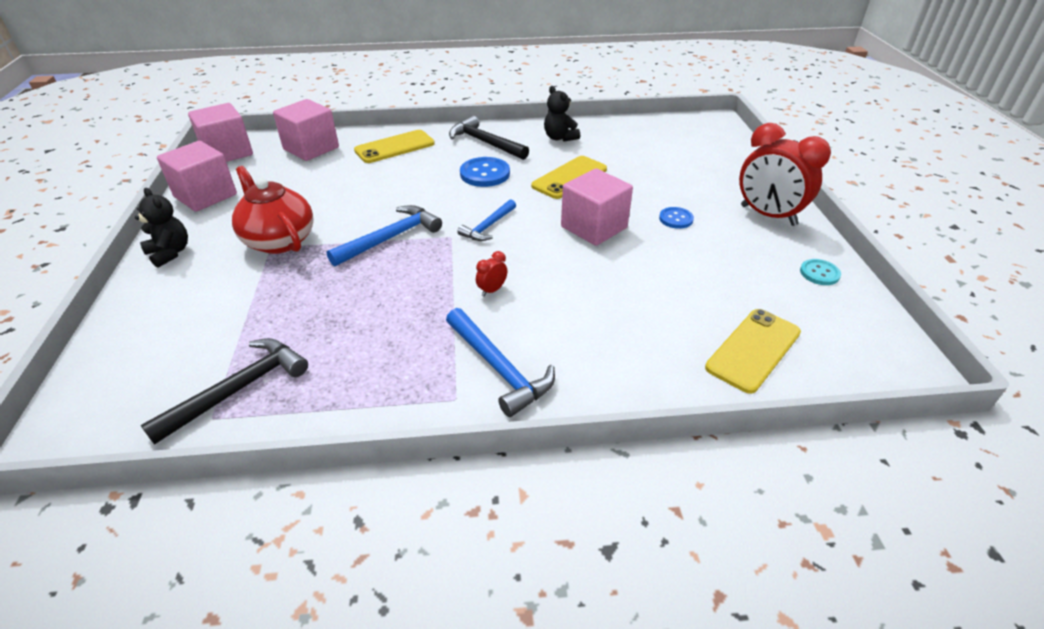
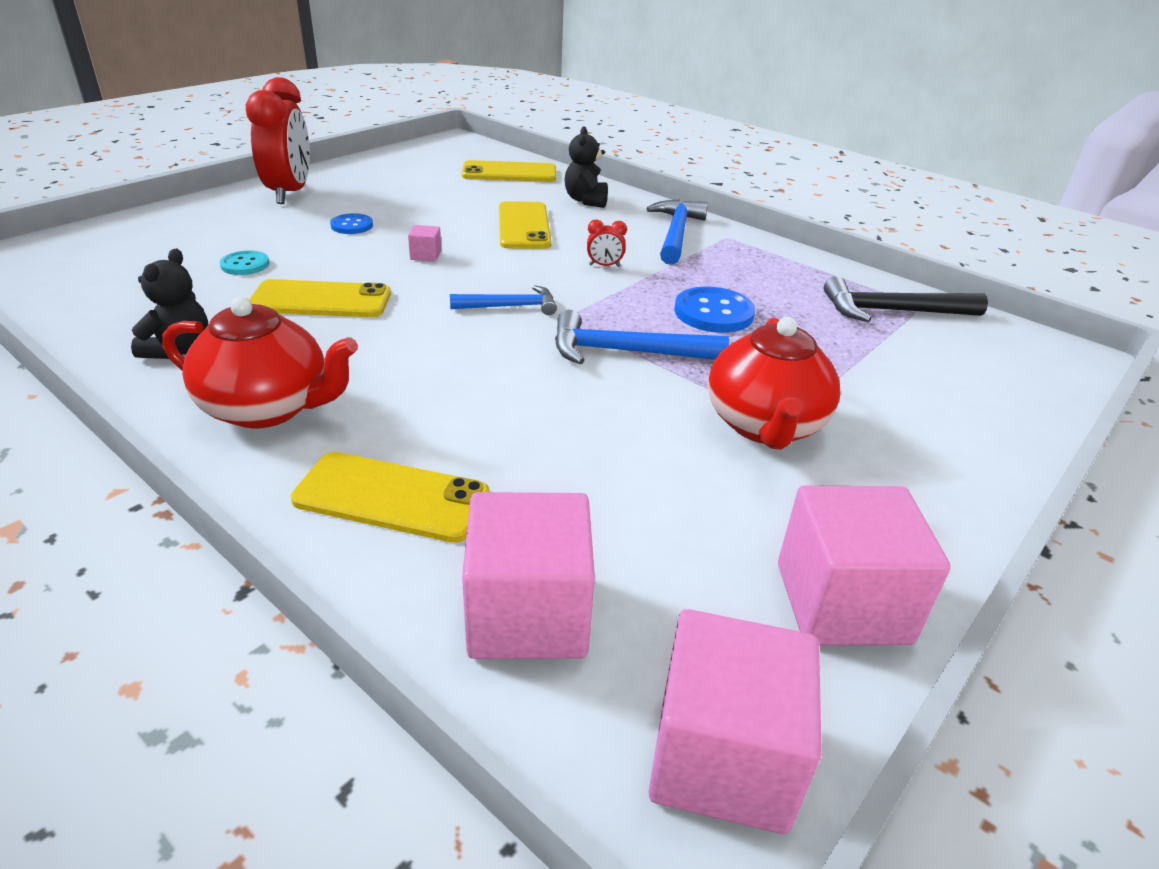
camera: 135 degrees left, 5 degrees down
black teddy bear [135,188,188,268] -> black teddy bear moved to [565,126,608,208]
black hammer [449,116,529,160] -> red teapot [162,297,358,428]
blue button [460,157,510,187] -> blue button moved to [674,286,755,333]
pink cube [561,168,633,246] -> pink cube [408,225,441,262], size x0.42
turquoise button [800,259,841,285] -> turquoise button moved to [220,250,269,275]
none -> yellow phone [499,201,551,249]

